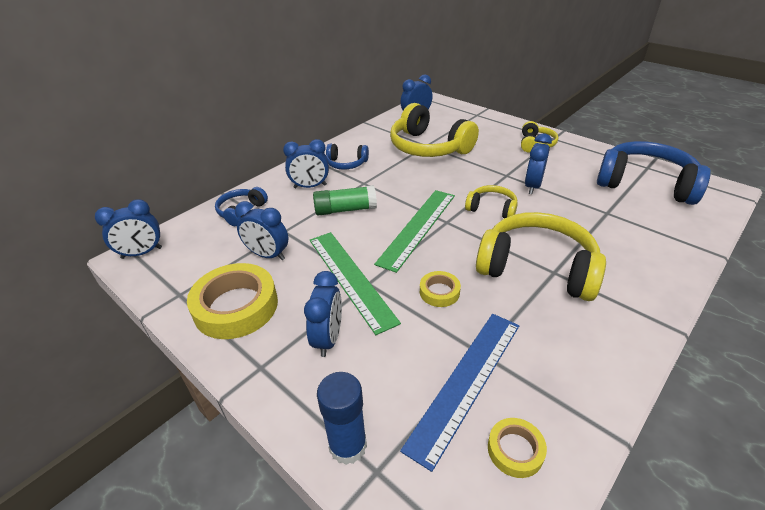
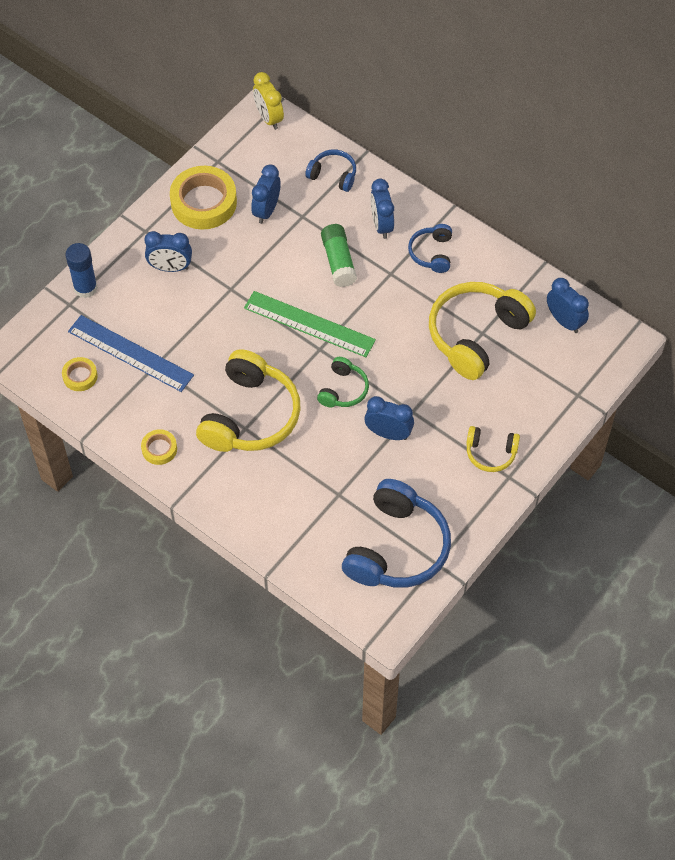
camera: 85 degrees right, 20 degrees up
blue clock [95,199,162,259] -> yellow clock [253,72,284,130]
green ruler [310,232,401,335] -> none
yellow tape [420,271,461,307] -> yellow tape moved to [141,429,177,465]
yellow headphones [465,185,518,218] -> green headphones [317,357,369,407]

